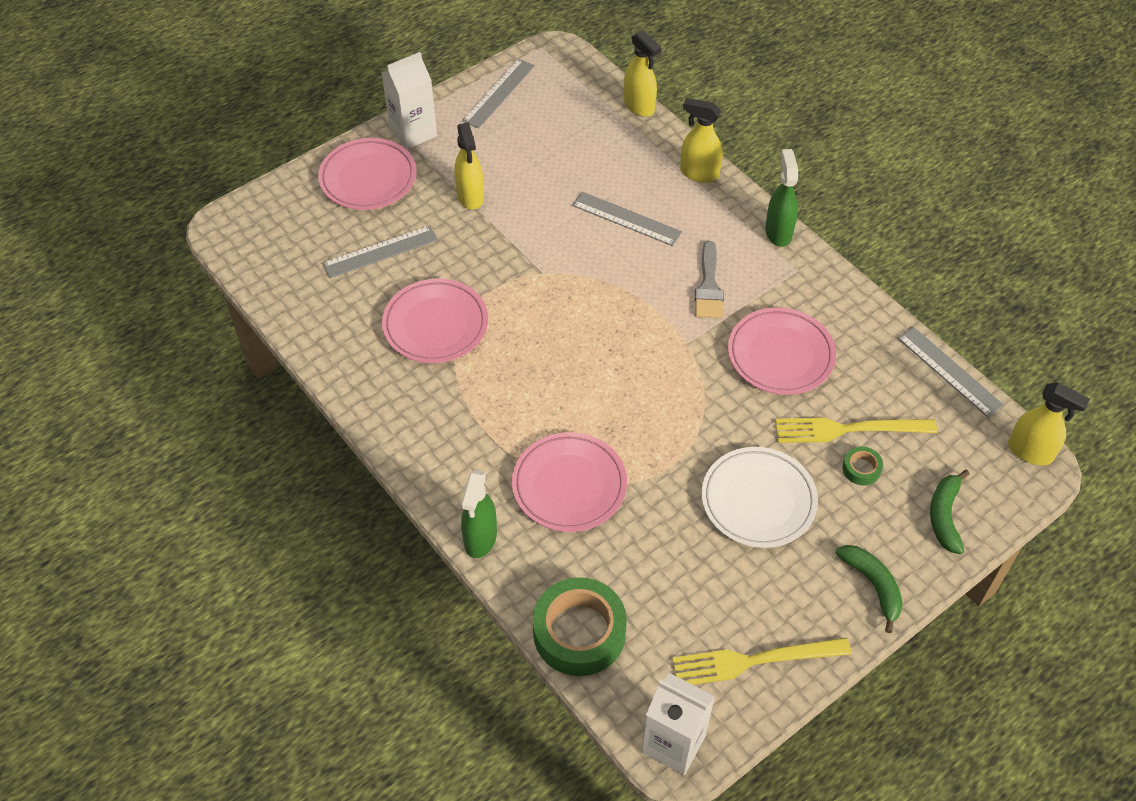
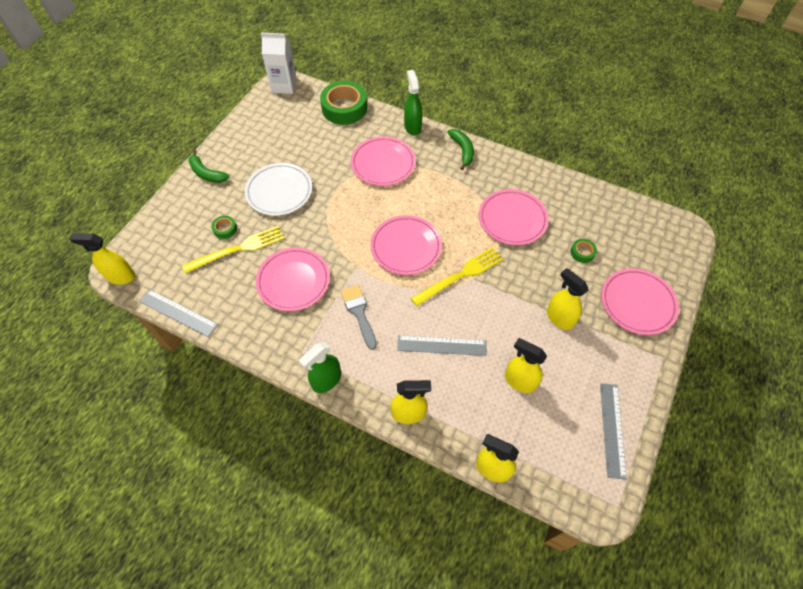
camera: 155 degrees right, 5 degrees up
grey ruler [322,226,438,278] -> green tape [571,239,597,263]
white carton [382,52,437,149] -> none
yellow fork [672,638,851,685] -> yellow fork moved to [411,247,503,306]
green spray bottle [765,149,798,247] -> green spray bottle turned 75 degrees clockwise [299,342,341,393]
green banana [930,470,969,554] -> green banana moved to [448,129,474,170]
none -> pink plate [370,215,442,275]
none -> yellow spray bottle [505,338,547,393]

